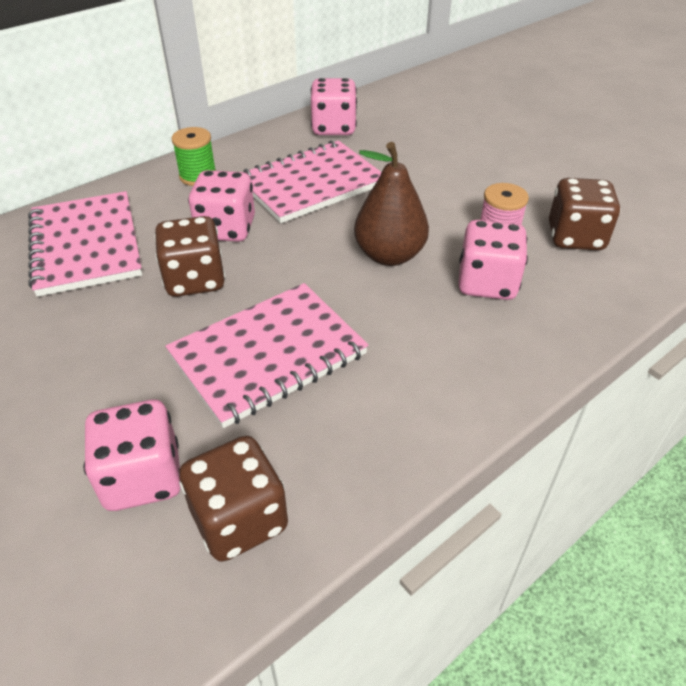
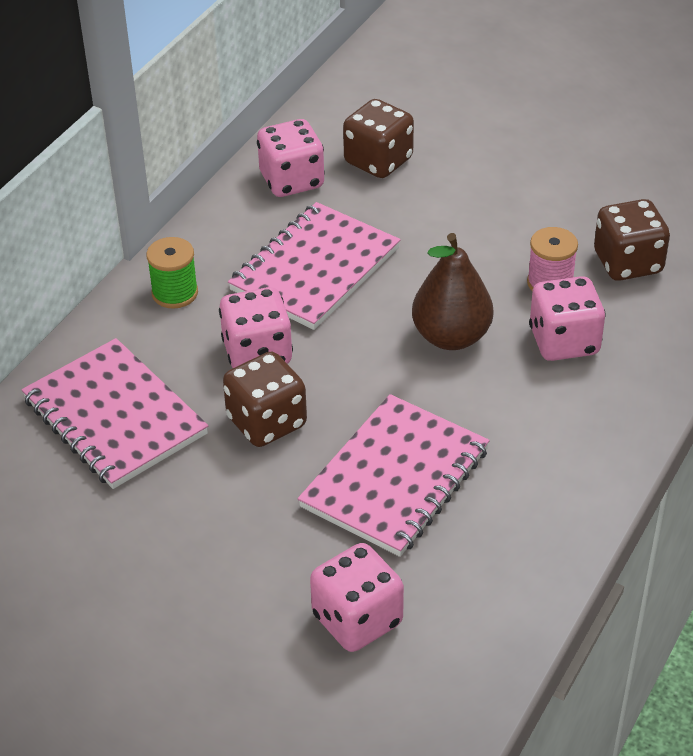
camera: 20 degrees left, 0 degrees up
brown dice [179,436,288,562] -> brown dice moved to [343,99,414,178]

